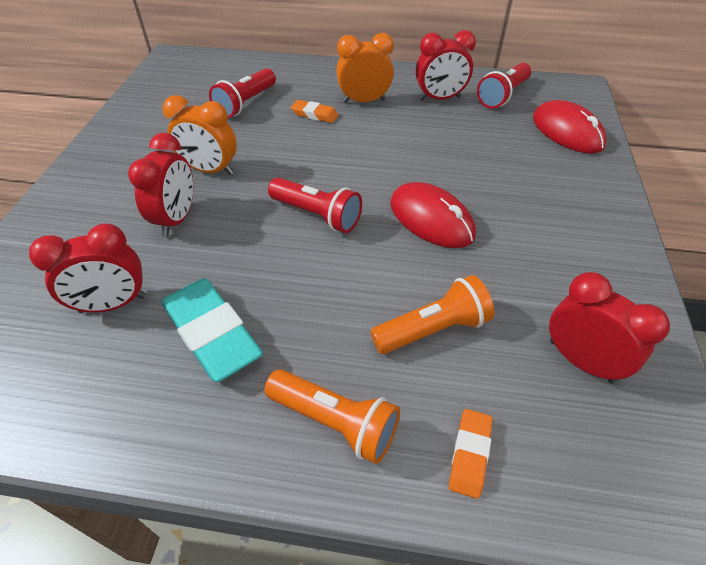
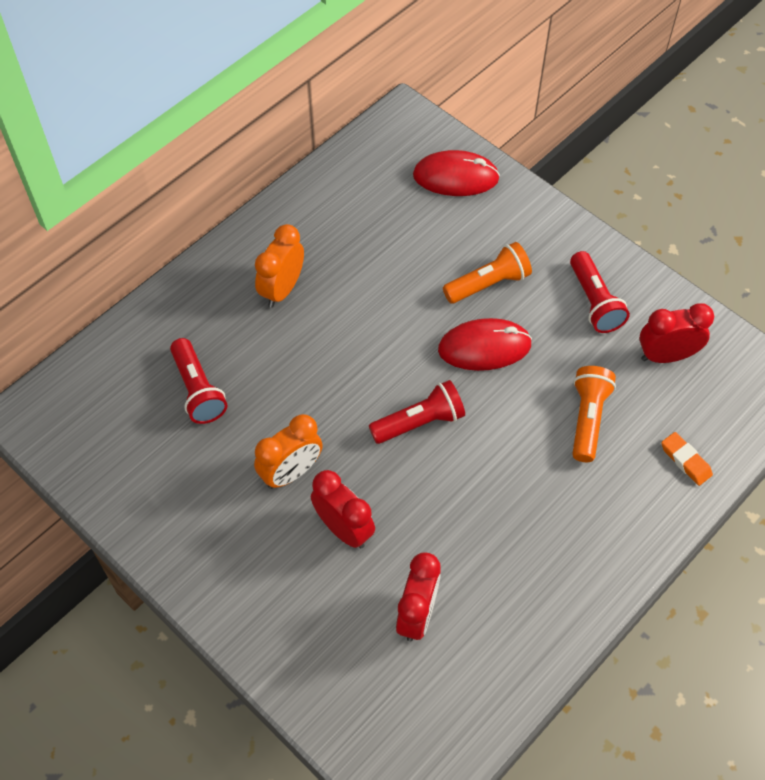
camera: 55 degrees left, 10 degrees up
turquoise eraser [162,278,263,382] -> none
orange flashlight [265,369,400,464] -> orange flashlight moved to [443,242,532,304]
orange eraser [291,100,338,123] -> none
red clock [416,30,476,101] -> none
red flashlight [477,63,531,109] -> red flashlight moved to [570,251,630,333]

